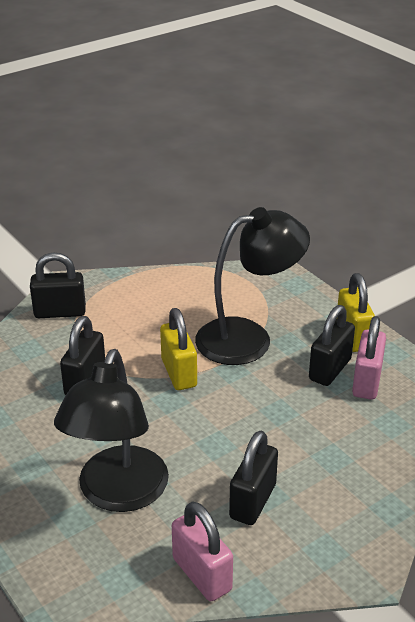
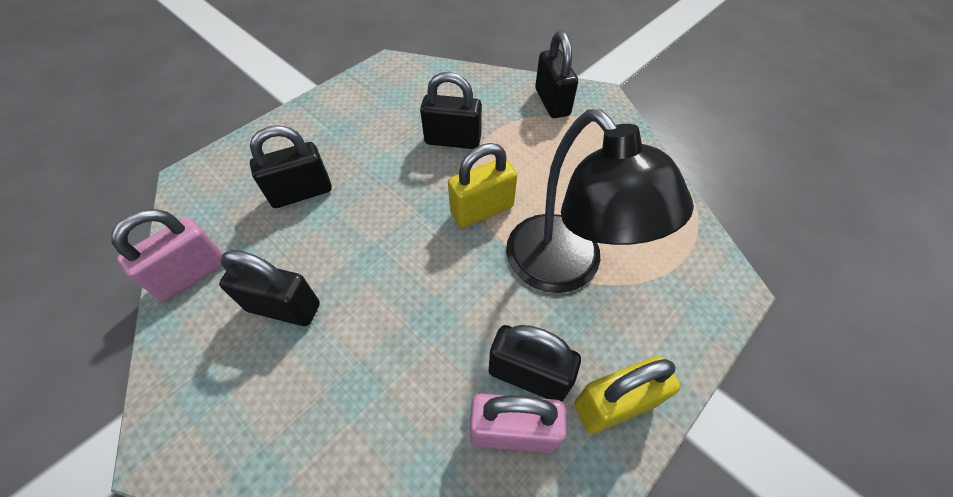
camera: 80 degrees right, 20 degrees up
black lamp [54,349,169,512] -> black padlock [250,125,332,208]

